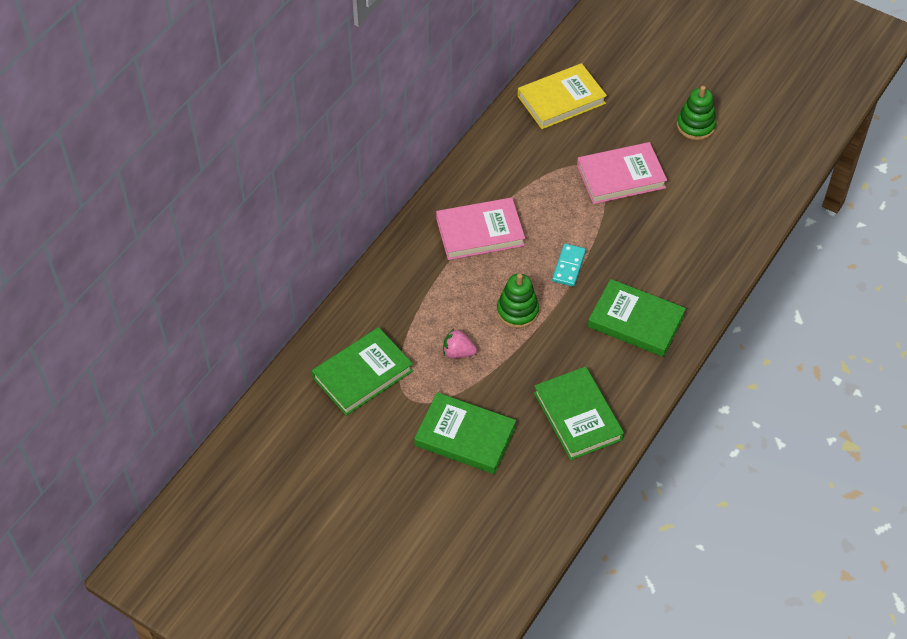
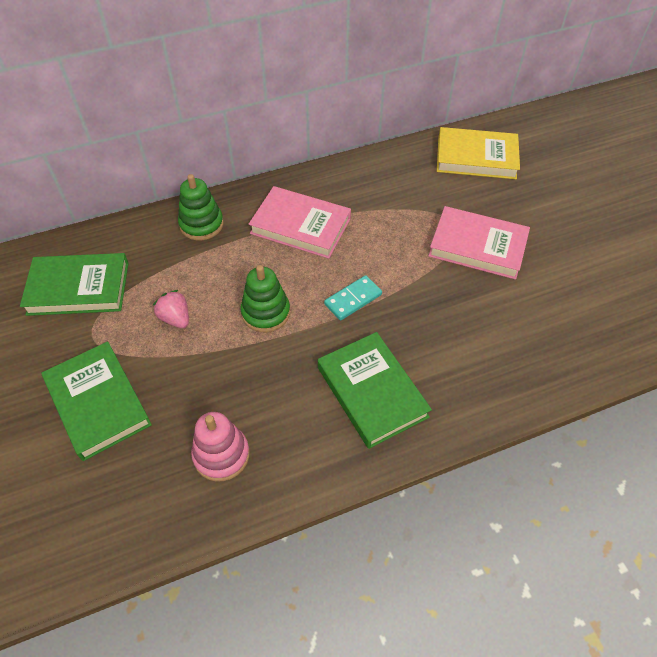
camera: 35 degrees right, 0 degrees up
green book [534,366,624,460] -> pink stacking toy [191,412,250,481]
green stacking toy [677,86,716,140] -> green stacking toy moved to [178,174,224,240]

